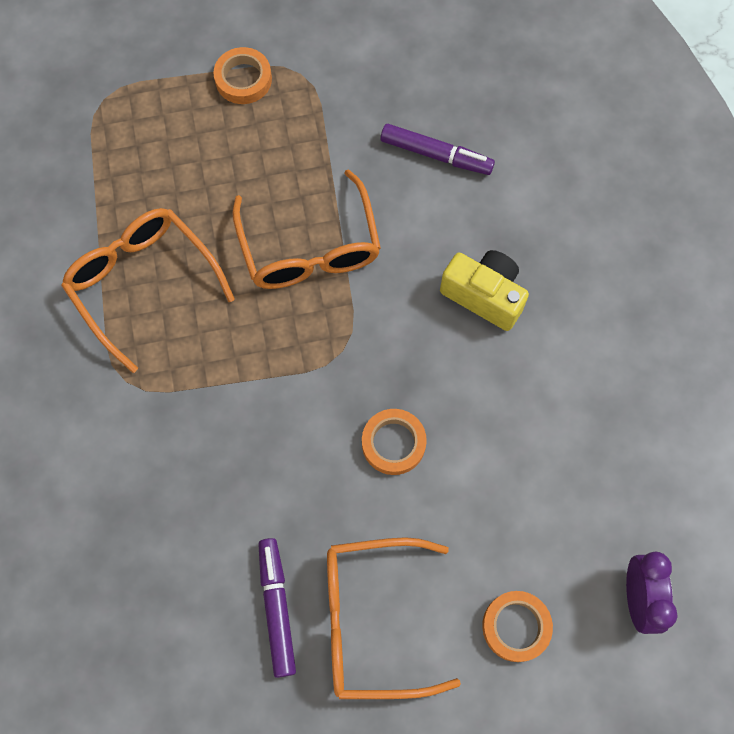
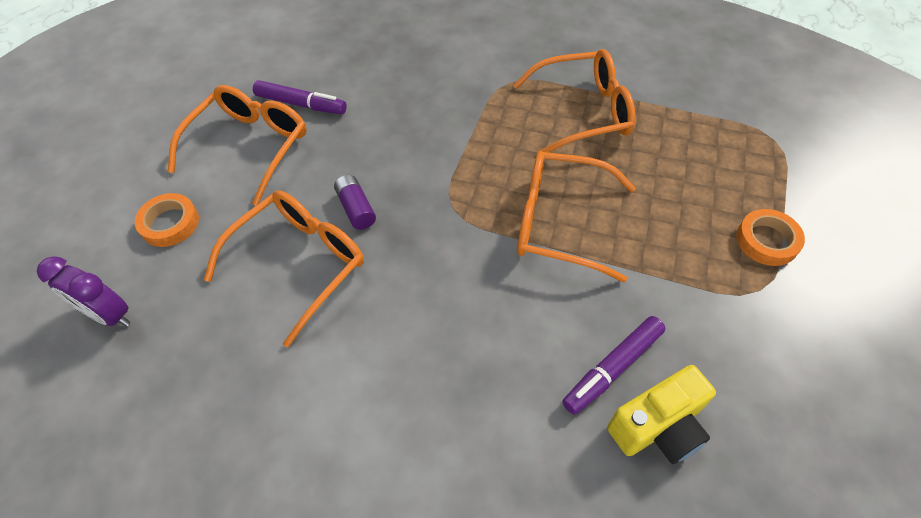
camera: 120 degrees right, 15 degrees down
orange tape [362,409,427,475] -> purple battery [334,175,376,230]
yellow camera [440,250,529,331] -> yellow camera moved to [607,365,716,464]
none -> orange glasses [204,190,364,348]

